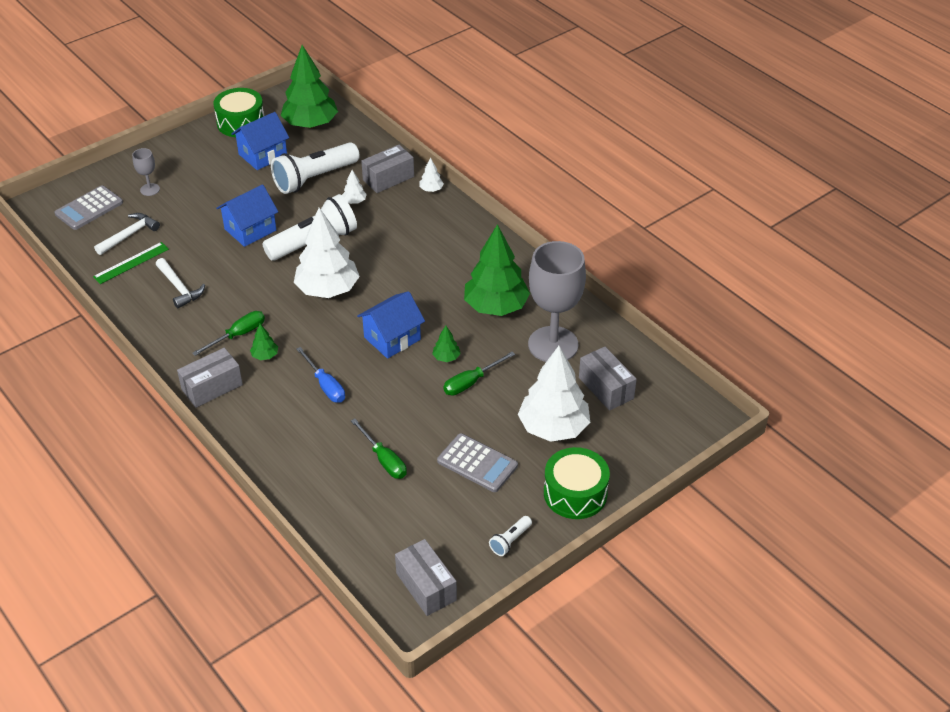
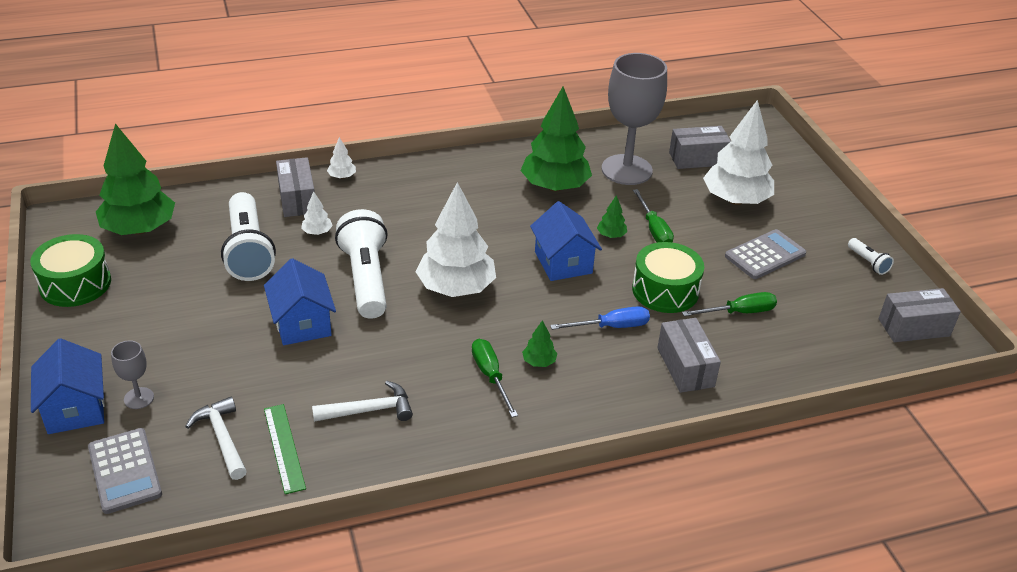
camera: 70 degrees left, 5 degrees down
grey box [177,348,243,408] -> grey box moved to [657,318,721,393]
blue house [231,112,289,170] -> blue house moved to [31,338,105,434]
green drum [544,447,610,519] -> green drum moved to [632,242,704,313]

